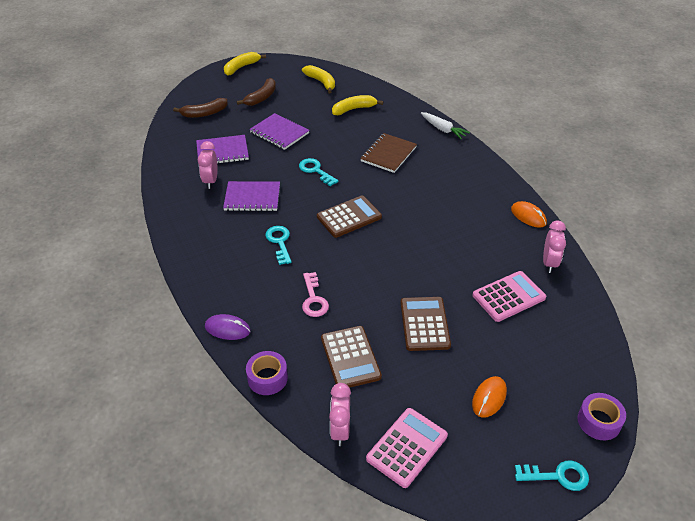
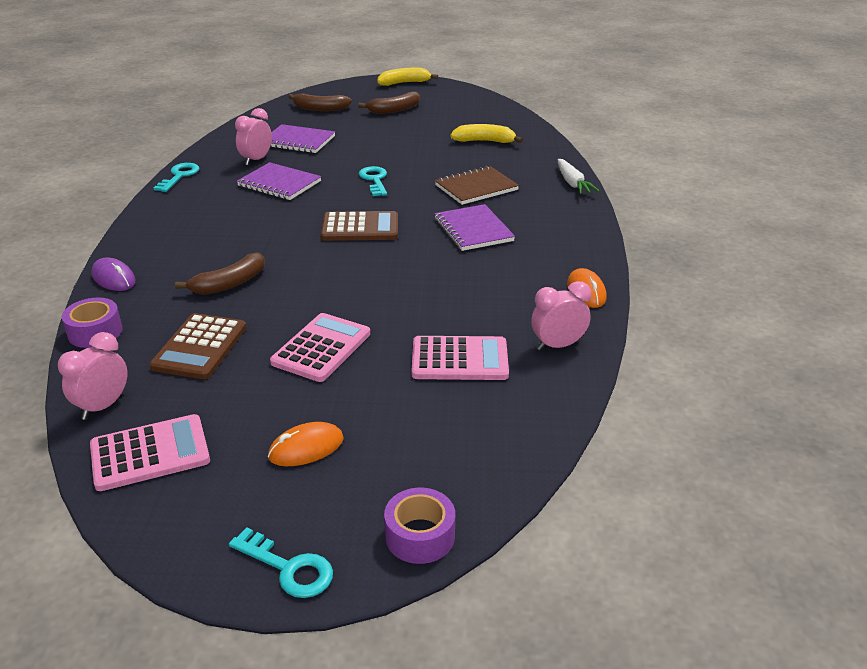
camera: 30 degrees right, 10 degrees down
purple notebook [249,113,310,150] -> purple notebook moved to [434,204,515,251]
turquoise key [265,226,292,265] -> turquoise key moved to [153,163,199,192]
yellow banana [302,65,335,93] -> none
pink key [302,272,329,317] -> brown banana [175,252,265,295]
brown calculator [400,297,451,351] -> pink calculator [270,313,370,382]
pink clock [543,221,566,273] -> pink clock turned 150 degrees counterclockwise [531,281,591,350]

